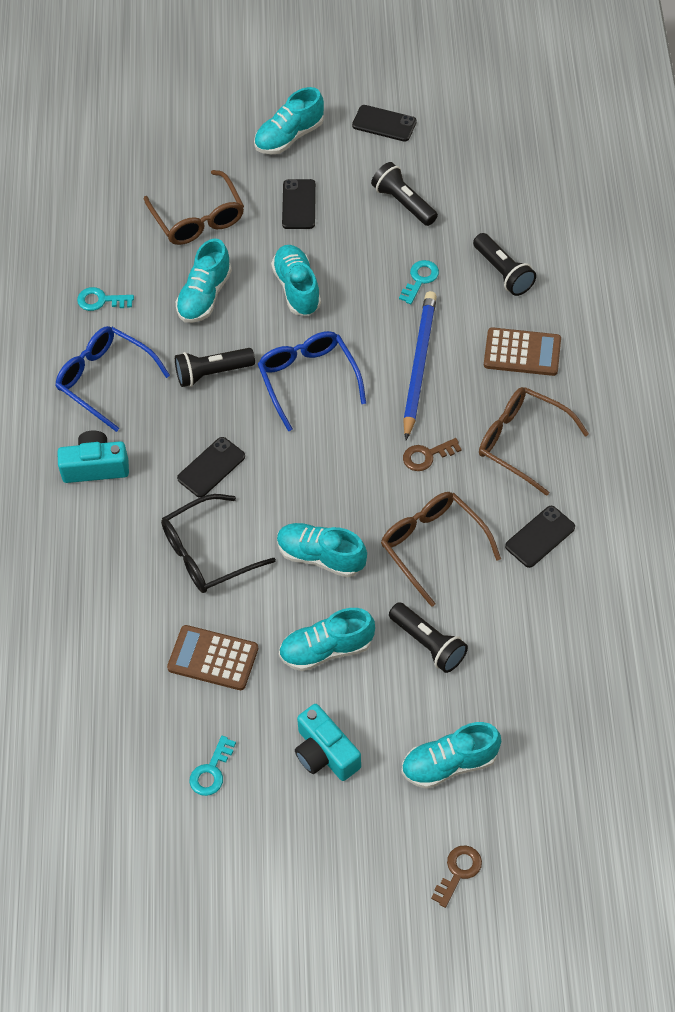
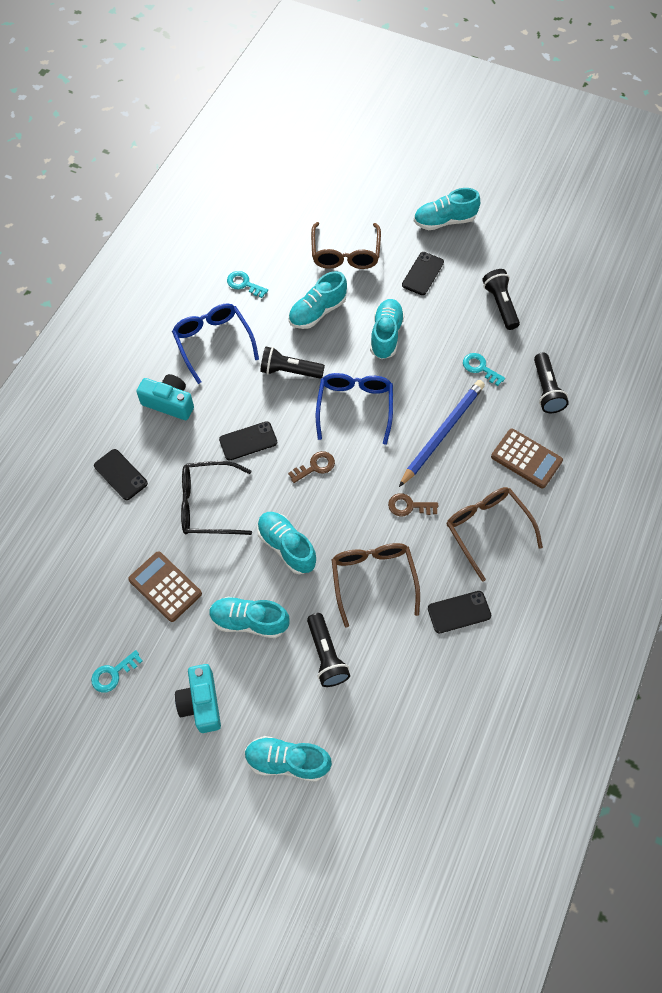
camera: 25 degrees right, 5 degrees up
black phone [352,105,417,142] -> black phone moved to [94,449,148,500]
turquoise key [399,260,439,304] -> turquoise key turned 105 degrees counterclockwise [463,353,505,386]
brown key [431,846,482,908] -> brown key moved to [288,451,335,483]

